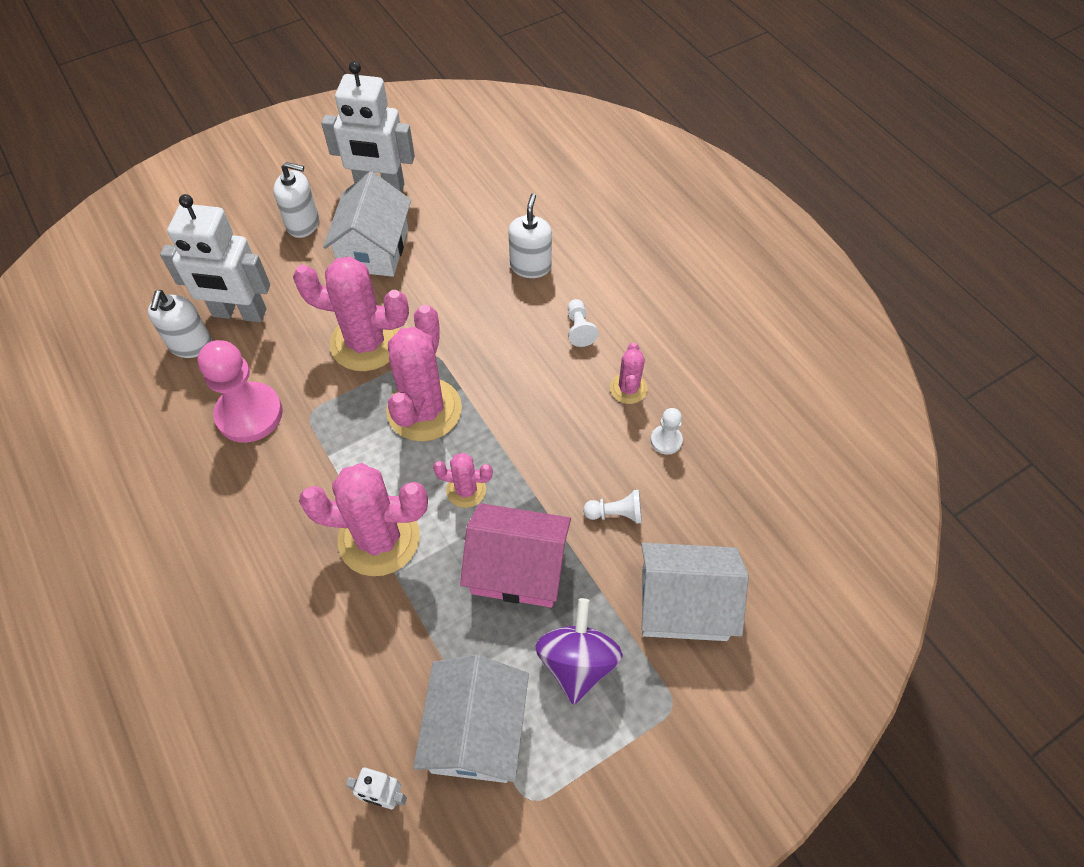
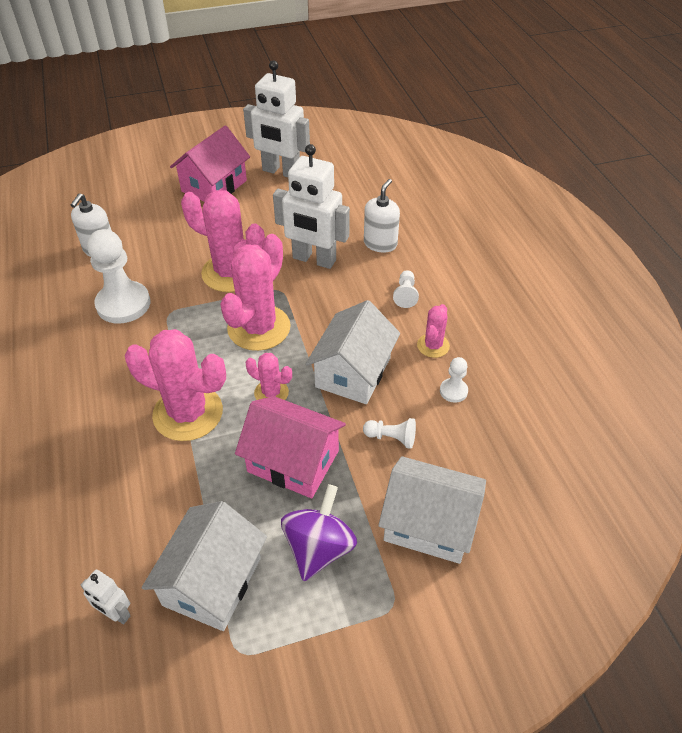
camera: 15 degrees right, 10 degrees down
white robot [160,194,270,322] -> white robot moved to [273,144,350,269]
pink pawn [198,340,283,443] -> white pawn [87,229,150,324]
white soap dispenser [273,162,319,238] -> pink house [170,125,250,201]
white house [323,171,411,277] -> white house moved to [306,300,400,404]

